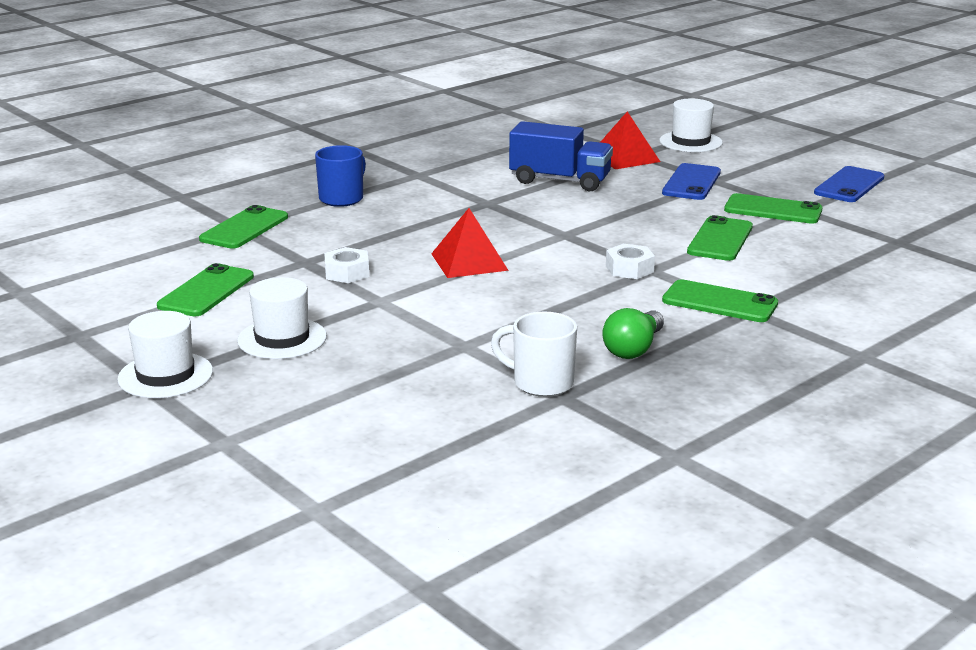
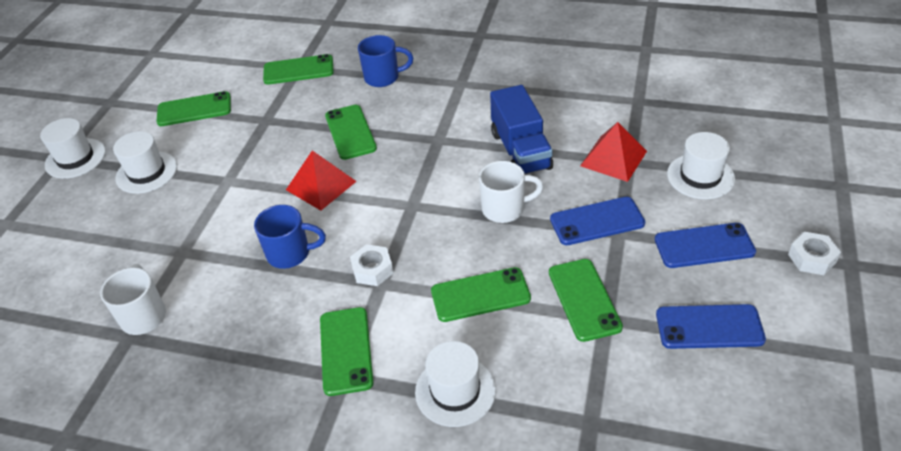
camera: 60 degrees right, 20 degrees up
white nut [324,247,369,283] -> white nut moved to [788,232,841,275]
green light bulb [602,308,664,359] -> none
none -> blue mug [254,205,326,269]
none -> green phone [325,105,377,160]
none -> white hat [415,341,496,427]
none -> white mug [479,161,544,223]
none -> blue phone [655,223,756,268]

